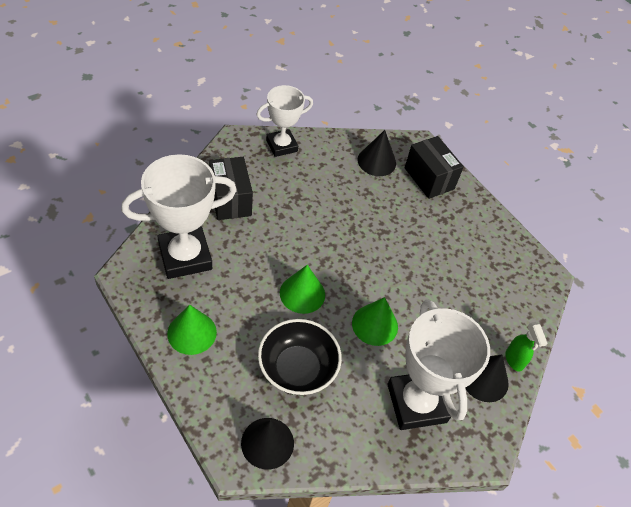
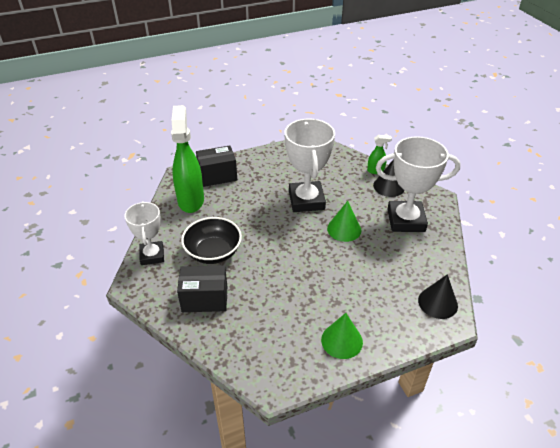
camera: 70 degrees left, 10 degrees down
white trophy [121,154,237,279] -> white trophy moved to [285,119,335,212]
black bowl [258,319,342,395] -> black bowl moved to [181,217,242,264]
green cone [280,265,325,314] -> none
black cone [357,130,396,176] -> green spray bottle [171,105,204,213]

